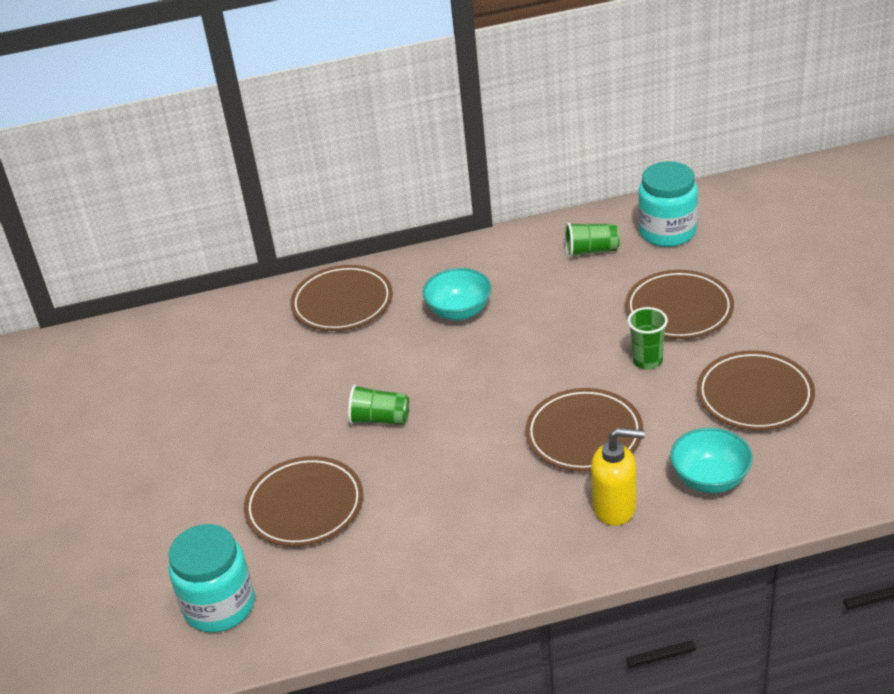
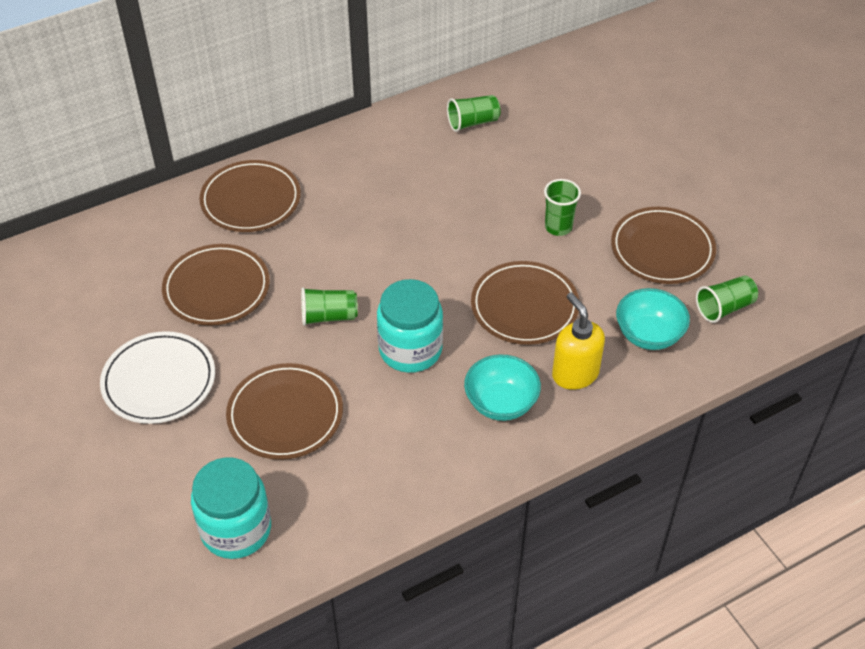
camera: 20 degrees left, 10 degrees up
turquoise bowl [422,268,491,321] -> turquoise bowl moved to [464,354,541,421]
yellow soap dispenser [591,428,645,526] -> yellow soap dispenser turned 105 degrees counterclockwise [552,292,605,390]
brown plate [625,270,734,339] -> brown plate moved to [162,244,270,325]
turquoise jar [638,161,698,247] -> turquoise jar moved to [377,279,443,373]
none -> white plate [100,331,215,424]
none -> green cup [696,275,758,323]

